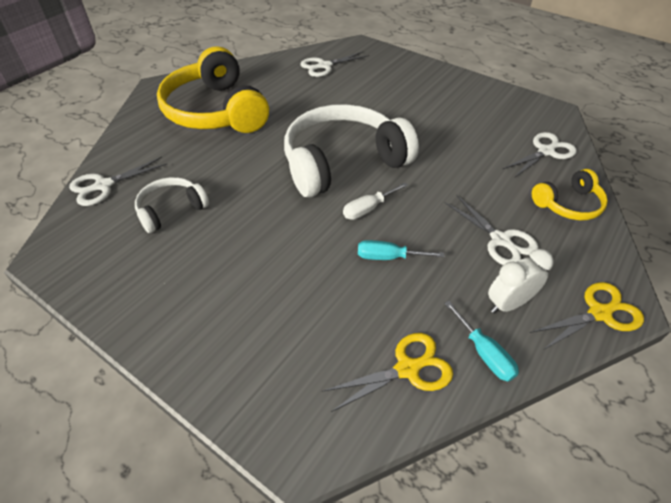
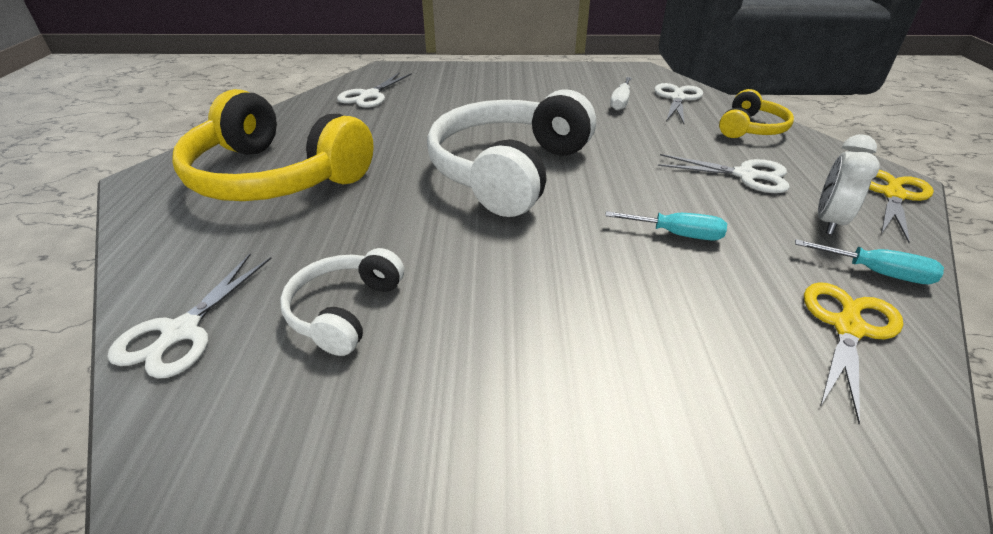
camera: 35 degrees left, 10 degrees down
white screwdriver [343,183,408,220] -> white screwdriver moved to [610,77,631,111]
turquoise screwdriver [358,240,444,260] -> turquoise screwdriver turned 135 degrees counterclockwise [605,211,727,240]

